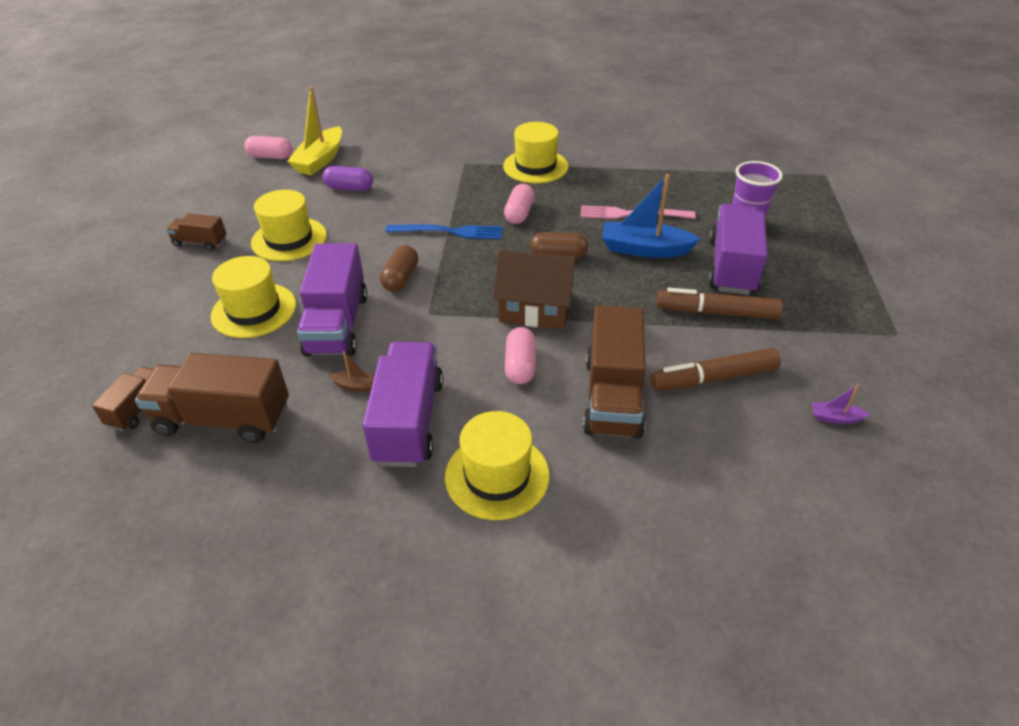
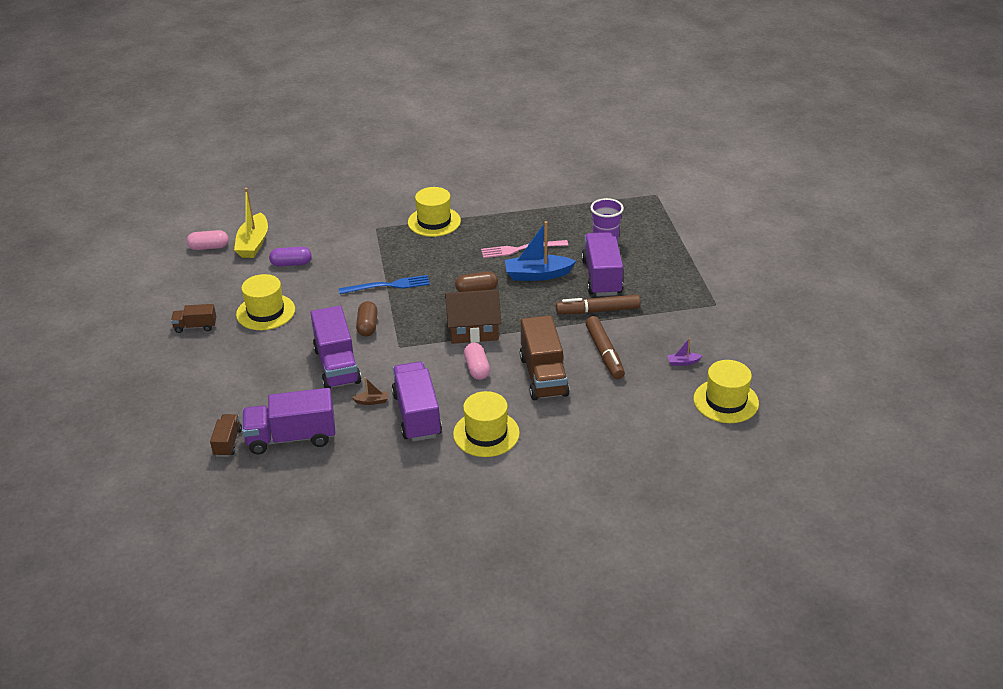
camera: 15 degrees left, 5 degrees down
brown truck [135,353,289,443] -> purple truck [242,388,335,454]
yellow hat [210,256,296,338] -> yellow hat moved to [694,360,759,423]
pink capsule [504,184,535,224] -> none
brown marker [650,348,781,391] -> brown marker turned 75 degrees counterclockwise [585,316,625,379]

